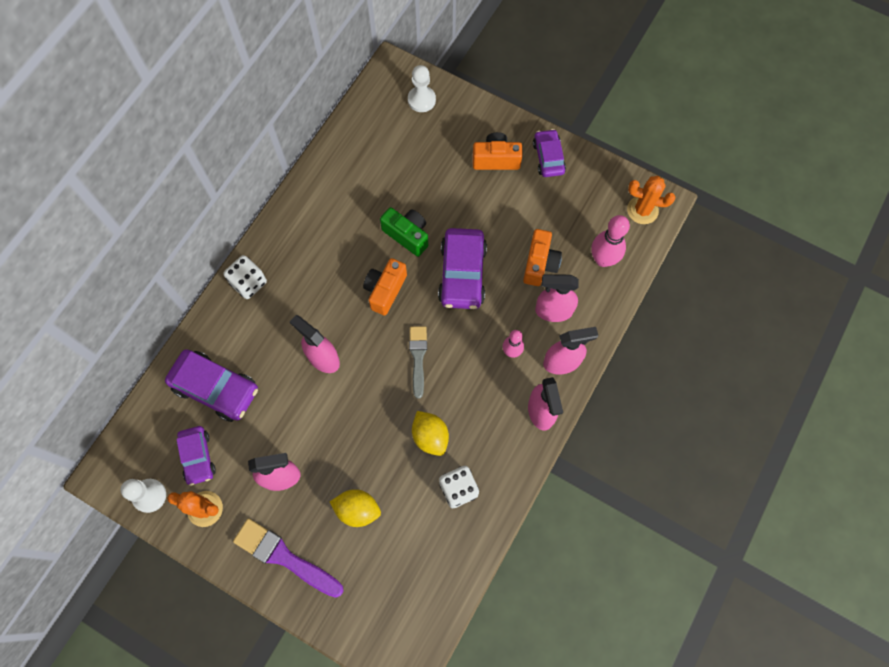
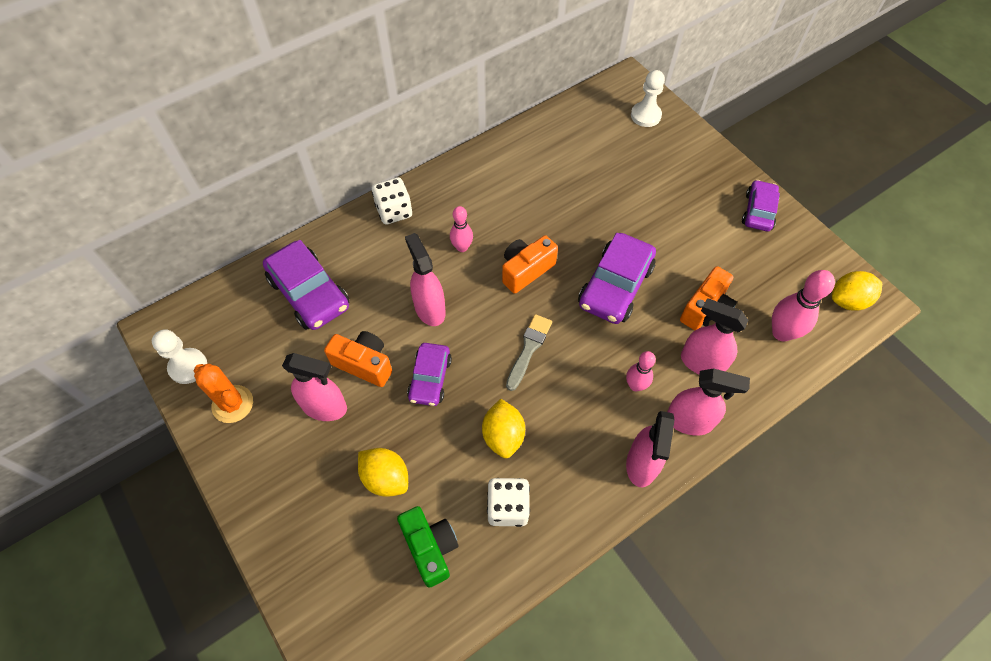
camera: 25 degrees right, 10 degrees down
purple car [176,426,216,486] -> purple car moved to [407,343,452,406]
purple brush [233,518,344,598] -> none
green camera [380,207,428,257] -> green camera moved to [397,506,458,588]
orange camera [473,132,523,170] -> orange camera moved to [324,331,392,387]
orange cactus [627,176,675,224] -> yellow lemon [832,271,882,311]
none -> pink bowling pin [450,206,473,252]

